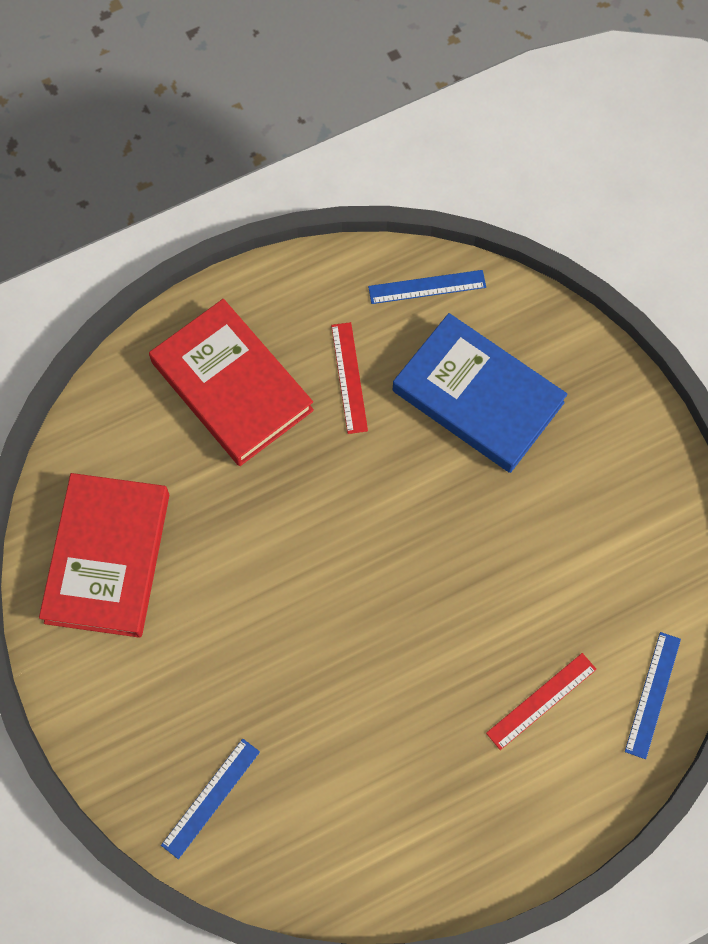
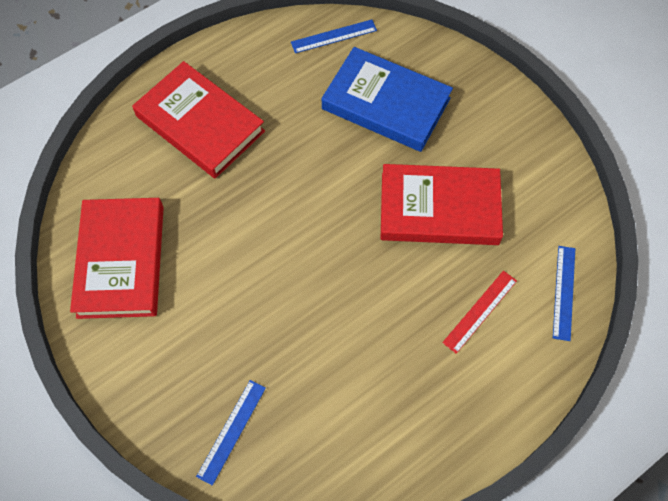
camera: 10 degrees left, 5 degrees down
red ruler [331,322,368,434] -> none
none -> red book [381,164,503,245]

